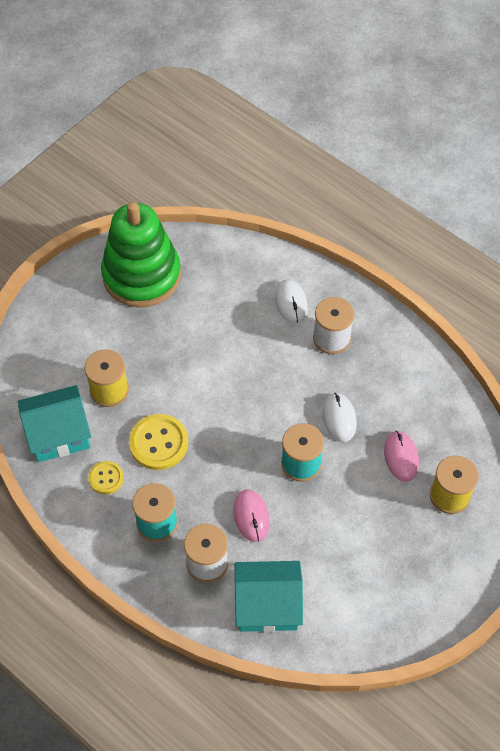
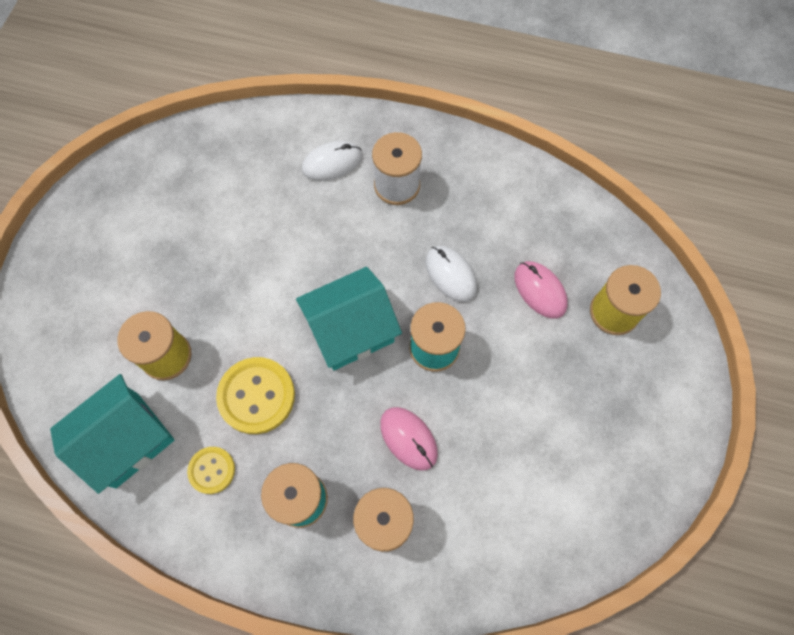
camera: 25 degrees left, 10 degrees up
green stacking toy [101,202,181,308] -> none
turquoise house [235,561,303,632] -> turquoise house moved to [296,267,402,370]
white mouse [275,280,308,324] -> white mouse turned 75 degrees counterclockwise [302,141,362,181]

